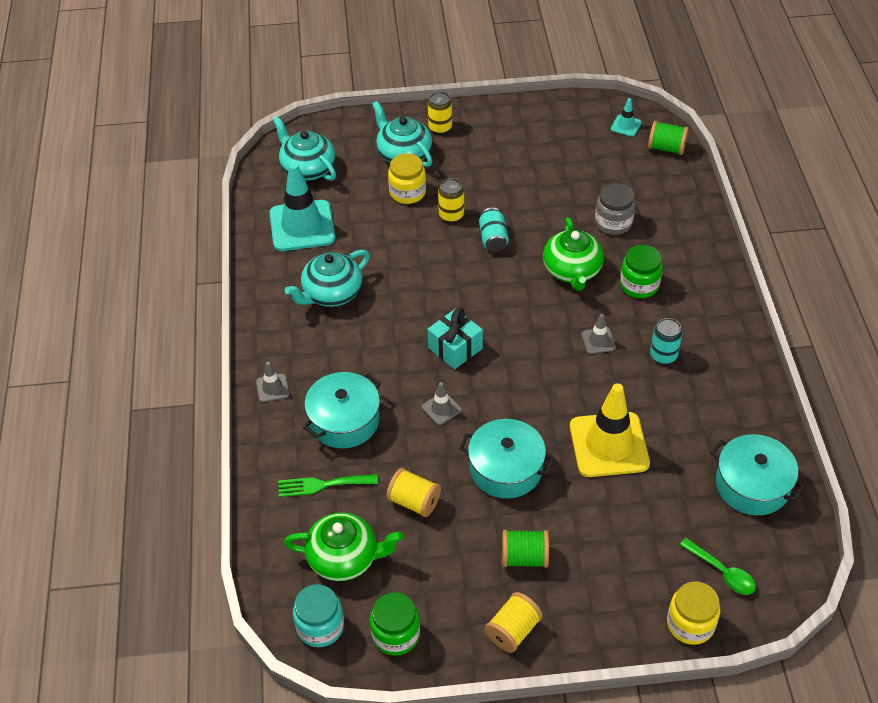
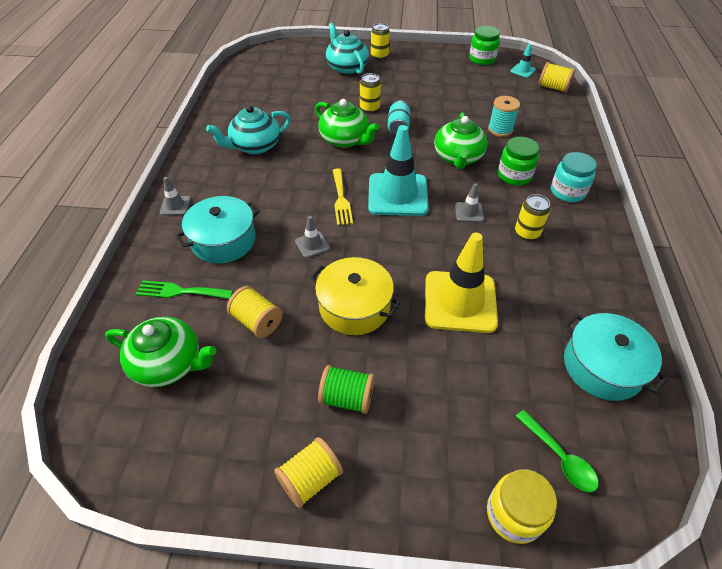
camera: 10 degrees right, 0 degrees up
turquoise traffic cone [269,162,335,251] -> turquoise traffic cone moved to [368,125,429,216]
turquoise teapot [273,116,336,181] -> none
turquoise jar [293,584,344,647] -> turquoise jar moved to [551,152,597,202]
green jar [370,592,420,656] -> green jar moved to [469,26,500,65]
yellow jar [388,153,426,204] -> none
turquoise gift [428,308,483,369] -> yellow fork [333,168,353,225]
turquoise pot [459,419,555,498] -> yellow pot [310,257,401,335]
grey jar [595,183,635,235] -> turquoise spool [488,96,520,137]
green spool [648,121,689,155] -> yellow spool [539,62,575,93]
turquoise can [650,318,683,364] -> yellow can [515,194,550,241]
none -> green teapot [315,99,379,148]

